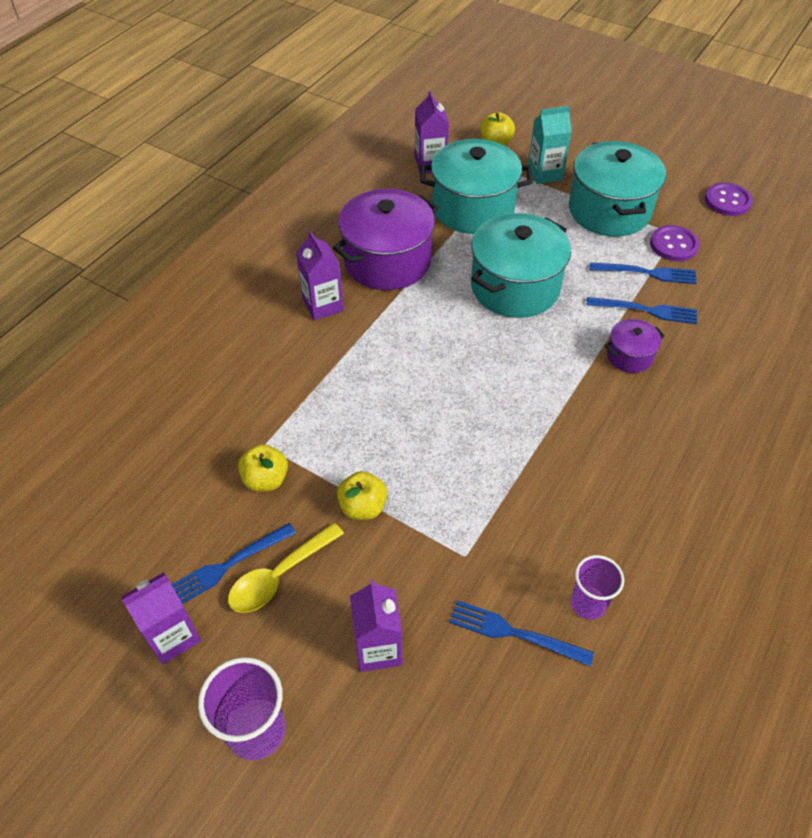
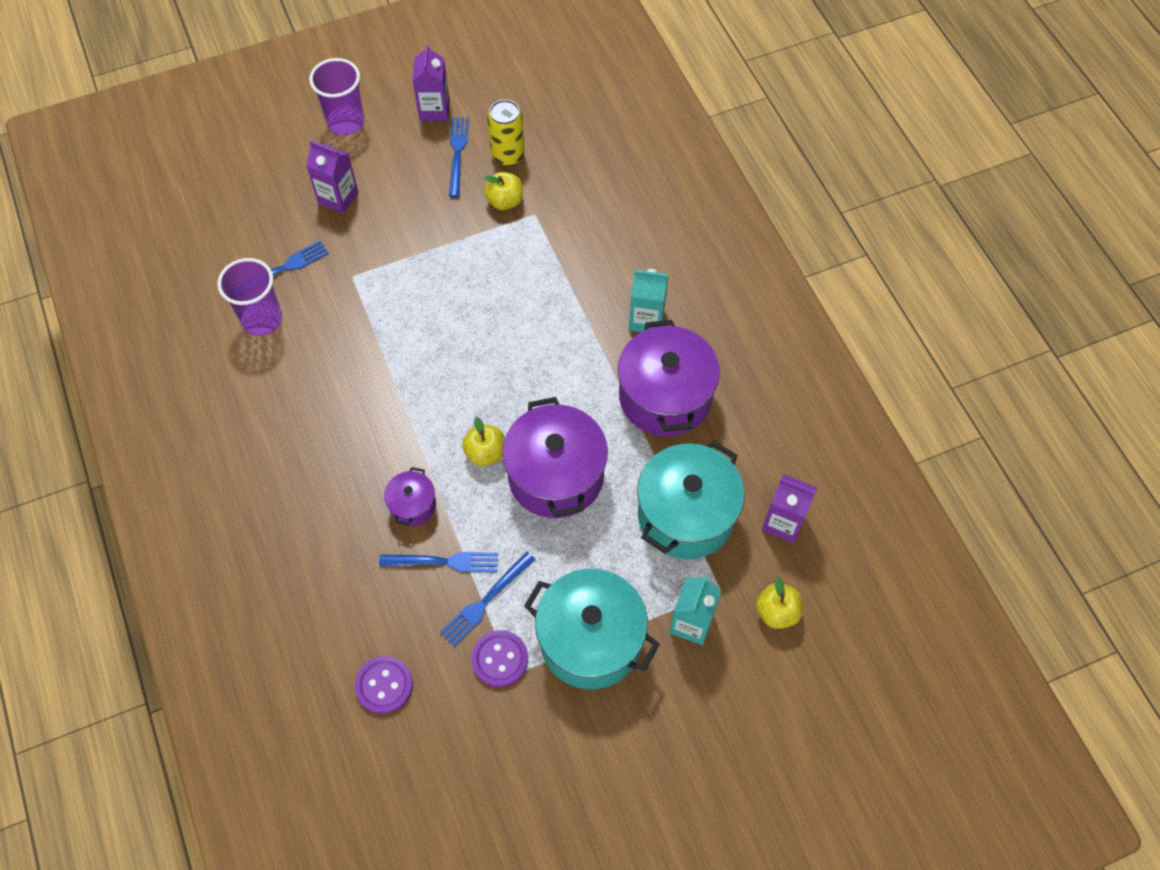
camera: 125 degrees right, 10 degrees up
yellow spoon [228,523,344,613] -> none
purple carton [296,230,344,321] -> turquoise carton [629,269,668,332]
yellow apple [337,471,387,520] -> yellow apple moved to [462,417,505,466]
turquoise pot [471,213,571,318] -> purple pot [502,397,608,518]
purple cup [571,555,624,620] -> purple cup [217,258,282,336], size x1.50
blue fork [587,297,697,324] -> blue fork turned 135 degrees counterclockwise [379,552,498,572]
purple button [705,183,753,216] -> purple button moved to [355,656,413,714]
none -> yellow can [487,100,525,166]

